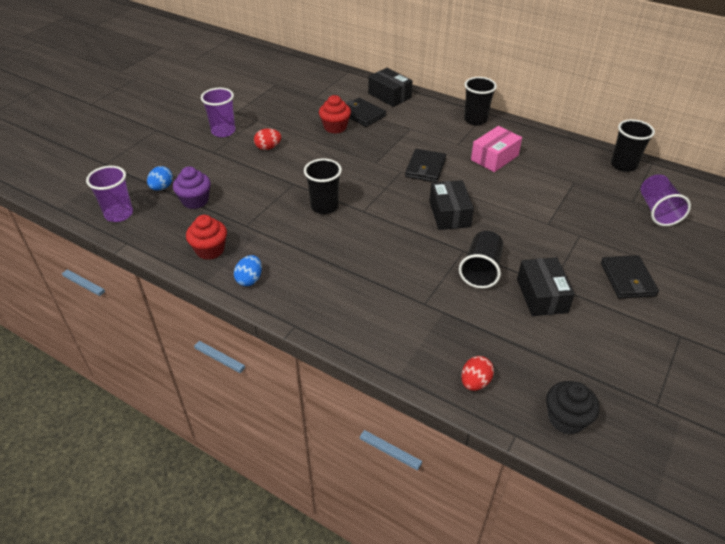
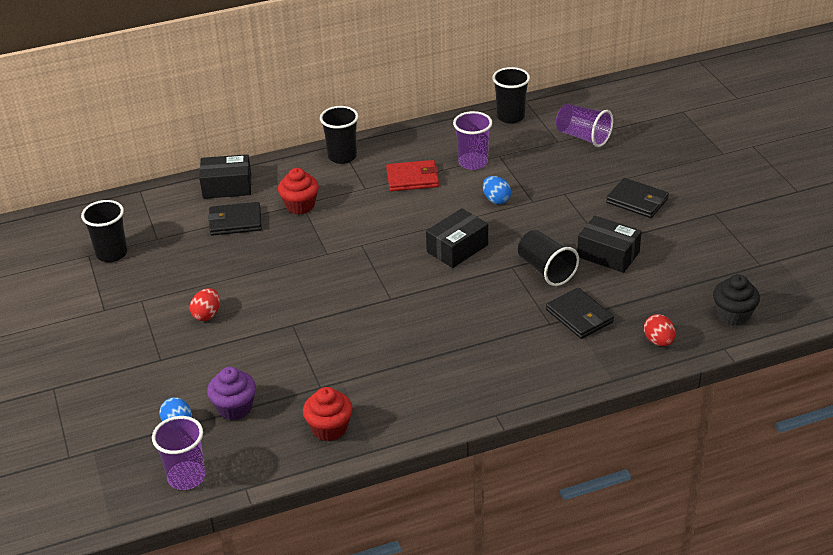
camera: 50 degrees left, 5 degrees down
purple cup [201,88,235,137] -> purple cup moved to [453,111,492,170]
blue egg [234,255,262,286] -> blue egg moved to [483,176,511,204]
black cup [304,159,342,214] -> black cup moved to [81,200,127,262]
red cupcake [319,95,351,134] -> red cupcake moved to [278,168,319,214]
black wallet [405,149,446,182] -> black wallet moved to [546,287,614,339]
black box [429,180,474,230] -> black box turned 75 degrees counterclockwise [426,208,488,268]
pink box [471,126,522,172] -> red wallet [386,160,439,191]

